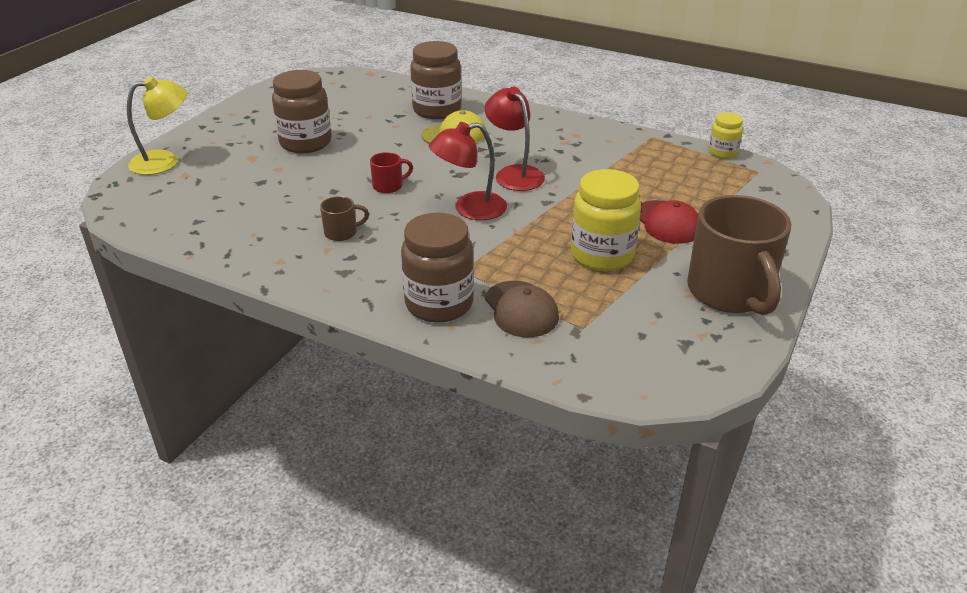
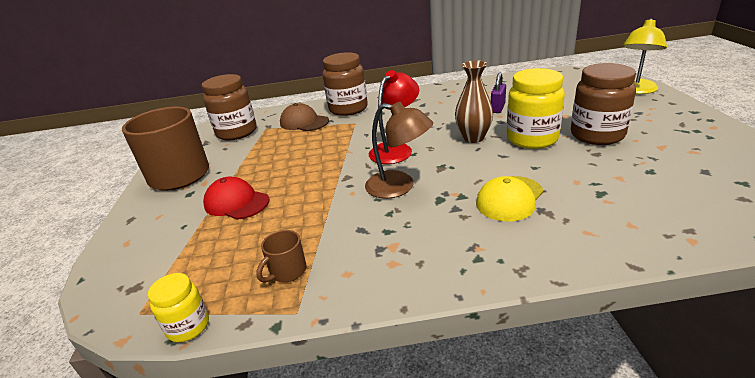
camera: 150 degrees right, 5 degrees down
brown mug [320,196,369,241] -> brown mug moved to [256,230,306,283]
red mug [370,152,413,193] -> brown vase [455,60,493,143]
brown jar [410,41,462,119] -> brown jar moved to [202,74,257,141]
red lamp [484,87,545,191] -> brown lamp [365,102,433,199]
yellow jar [571,169,641,271] -> yellow jar moved to [507,68,565,149]
none -> purple padlock [491,73,506,113]

